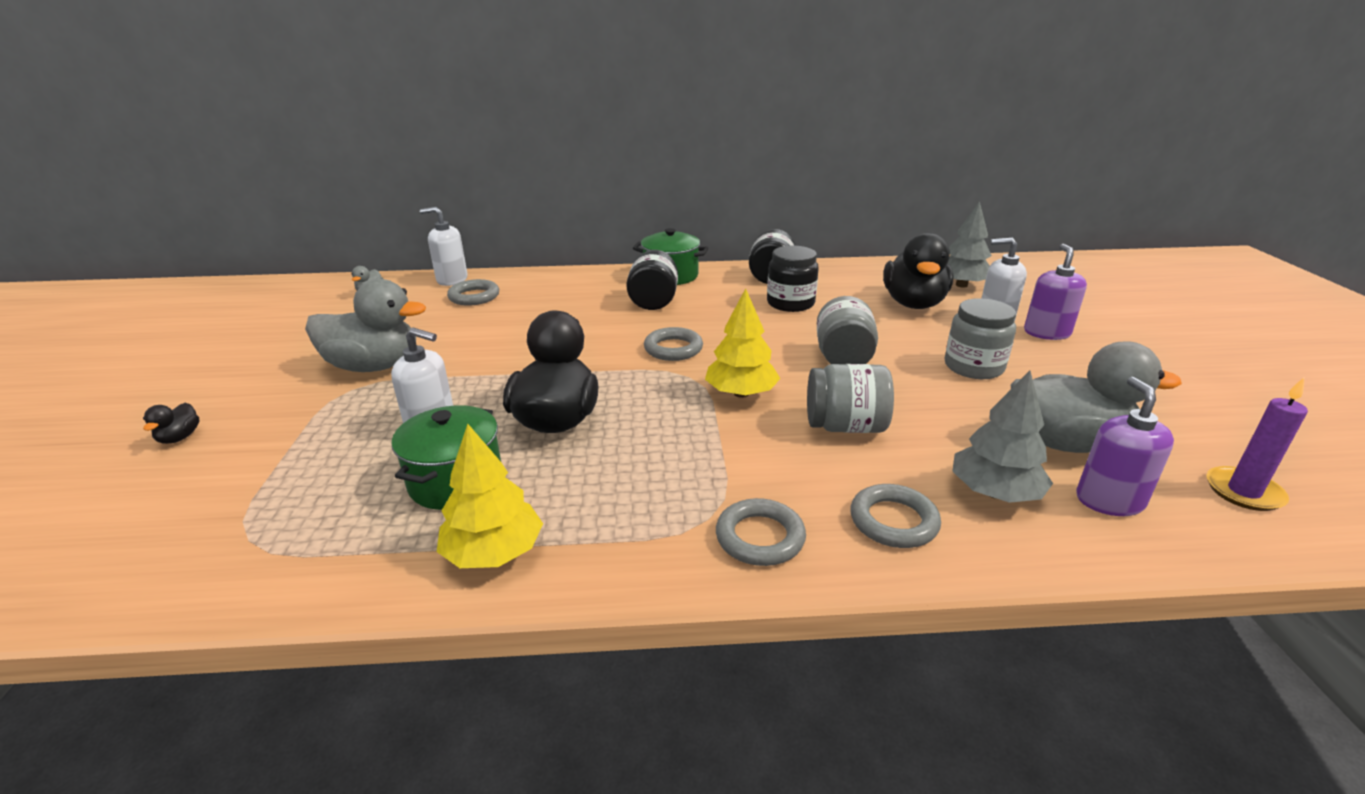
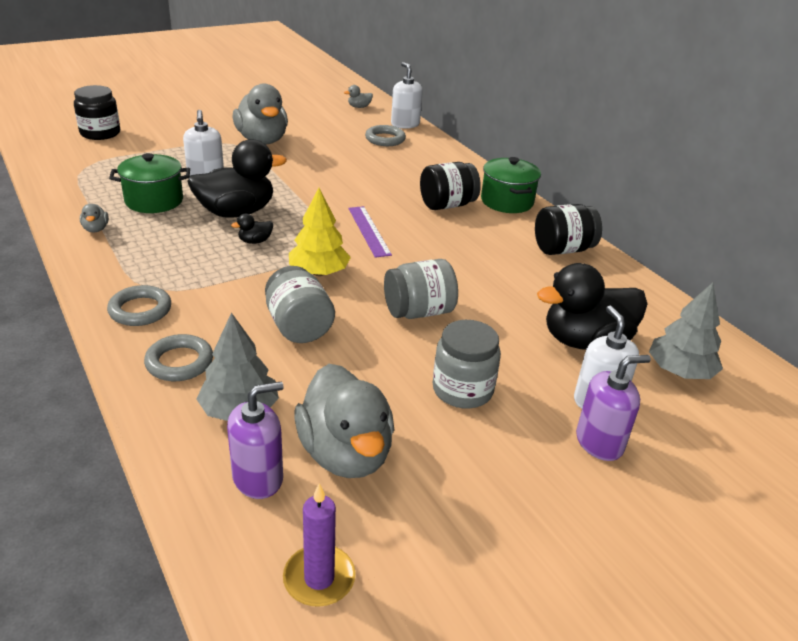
camera: 60 degrees right, 5 degrees up
black duck [143,403,199,444] -> black duck moved to [231,213,273,244]
yellow tree [437,424,543,568] -> grey duck [80,204,109,232]
grey ring [644,327,703,361] -> purple ruler [348,206,392,258]
black jar [767,246,819,312] -> black jar moved to [74,85,120,140]

